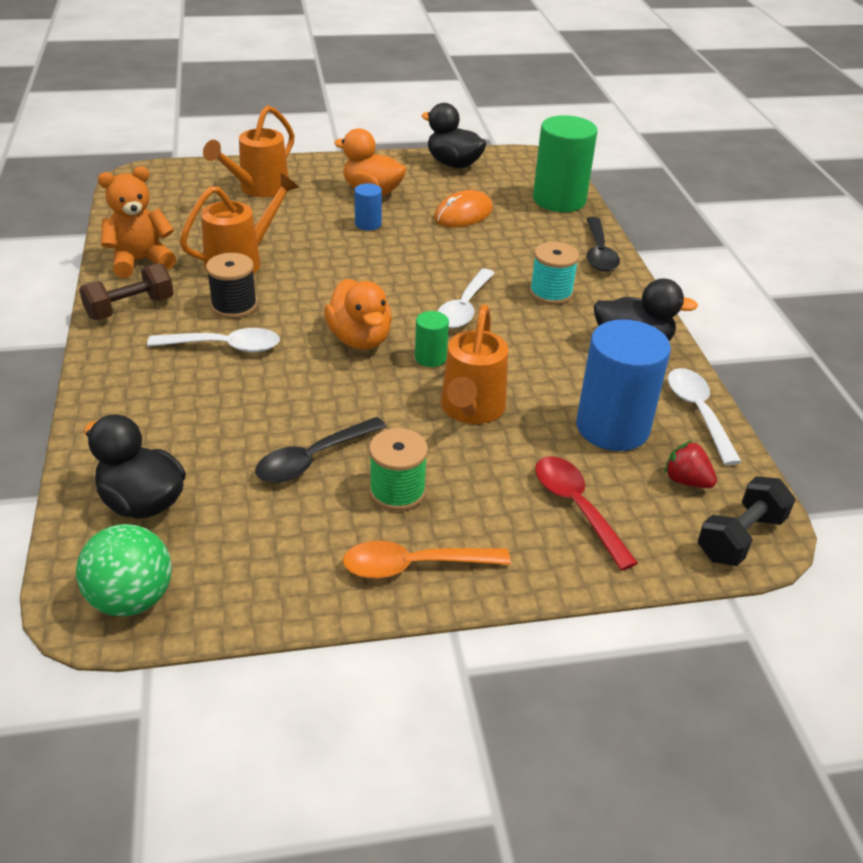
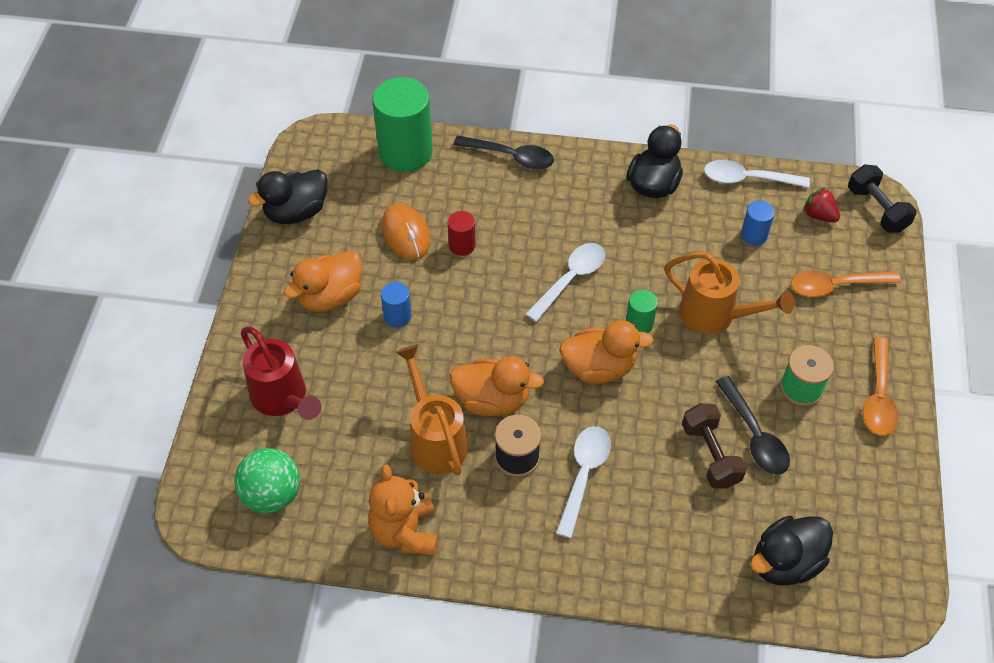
camera: 70 degrees left, 15 degrees up
green ball [76,524,172,616] -> green ball moved to [234,448,300,513]
brown dumbbell [79,263,174,320] -> brown dumbbell moved to [682,403,747,489]
orange watering can [203,105,295,197] -> red watering can [241,326,321,420]
white spoon [437,269,495,328] -> white spoon turned 90 degrees counterclockwise [525,243,605,322]
turquoise spool [530,242,579,305] -> none
red spoon [535,456,638,571] -> orange spoon [791,270,901,297]
blue cylinder [576,319,671,451] -> blue cylinder [741,201,775,245], size x0.47
red strawberry [664,441,717,488] -> red strawberry turned 75 degrees clockwise [803,187,840,222]
none -> red cylinder [448,211,476,256]
none -> orange duck [450,357,544,416]

